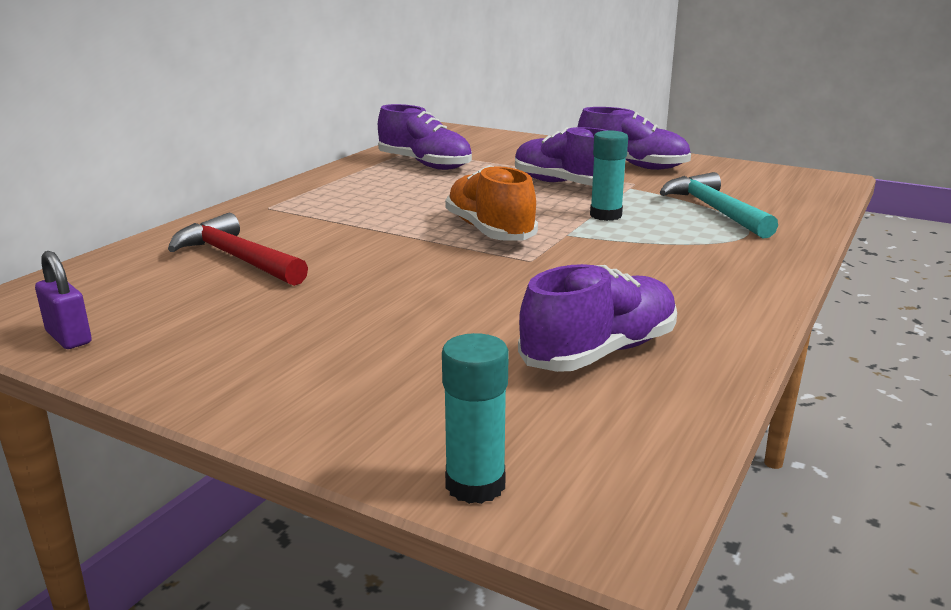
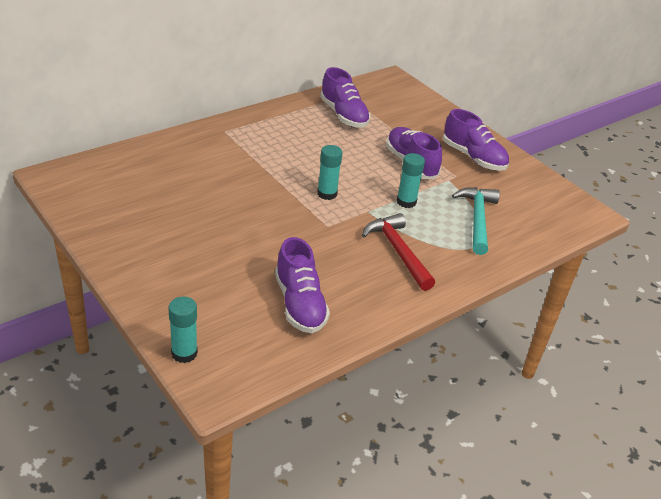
camera: 20 degrees right, 15 degrees up
purple padlock [35,251,92,349] -> none
red hammer [168,213,308,286] -> red hammer moved to [362,213,435,291]
orange shoe [445,165,538,240] -> turquoise glue stick [317,145,343,200]
purple shoe [518,264,677,372] -> purple shoe turned 90 degrees clockwise [275,237,330,333]

